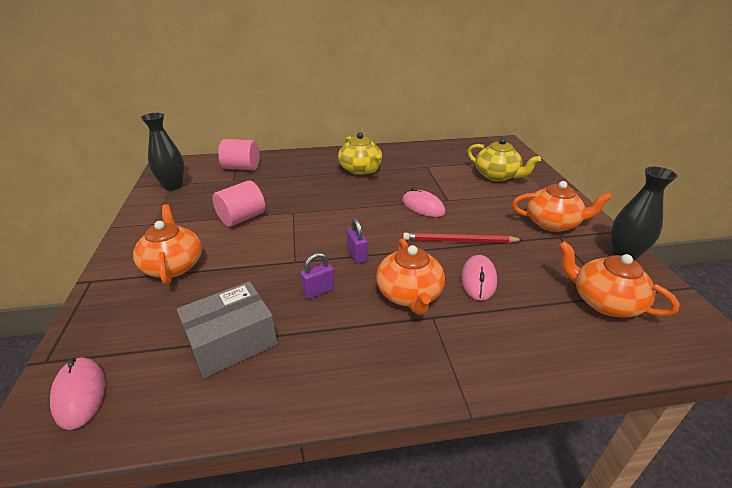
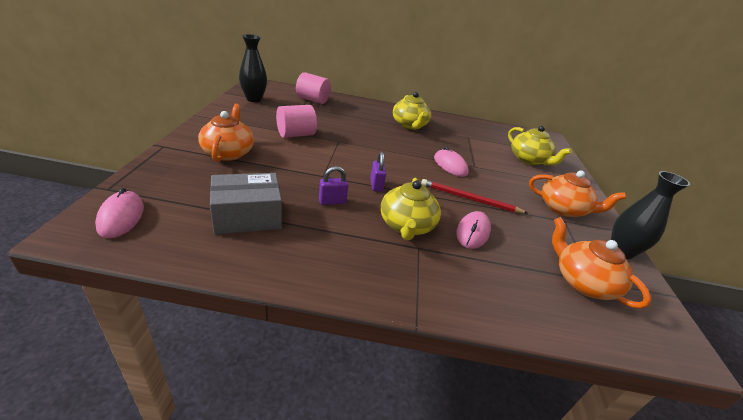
camera: 10 degrees right, 0 degrees up
orange teapot [376,238,445,315] -> yellow teapot [381,178,441,240]

